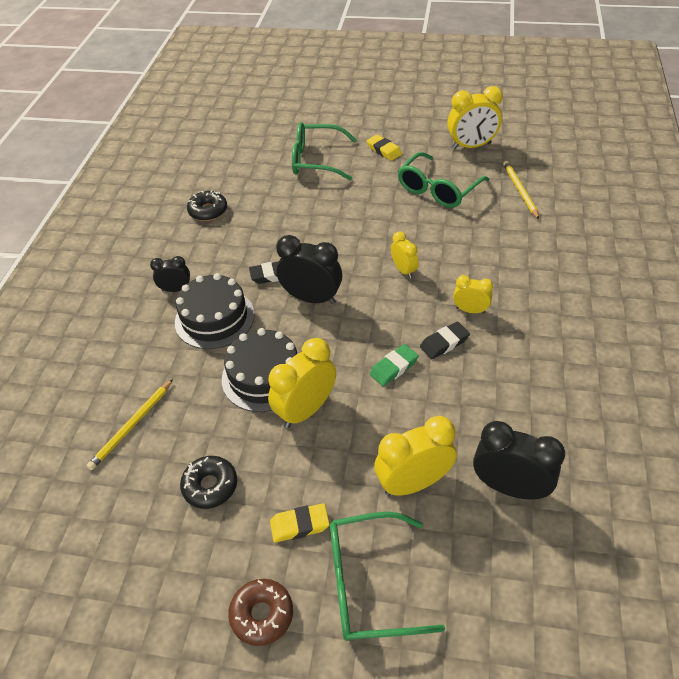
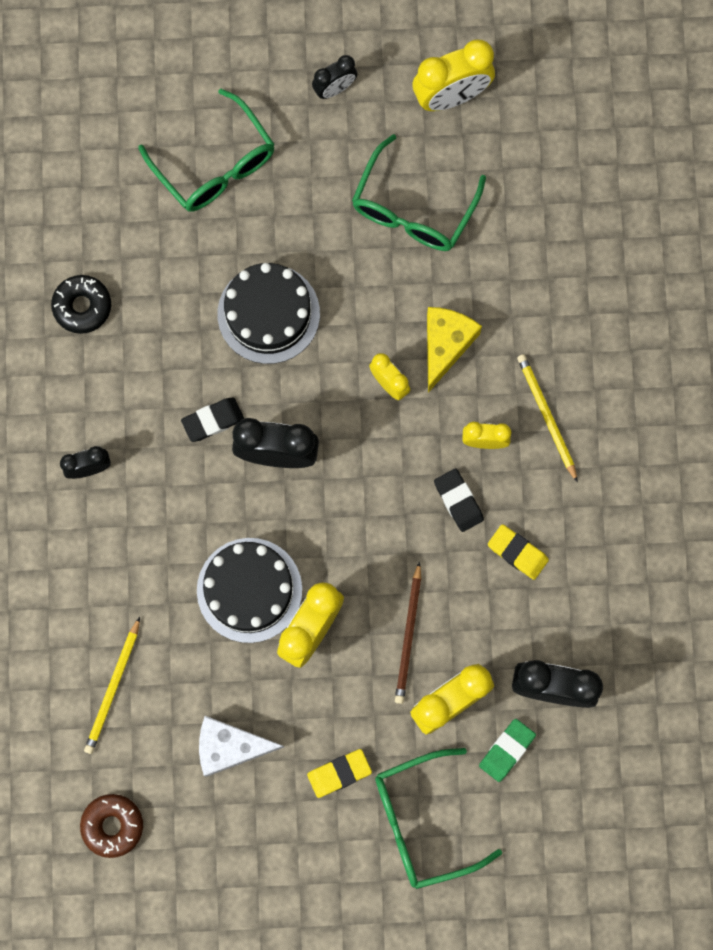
camera: 15 degrees left, 30 degrees up
black cake [175,273,255,349] -> black cake moved to [217,263,320,364]
black donut [180,456,237,509] -> white cheese [199,716,284,777]
brown donut [228,579,293,646] -> brown donut moved to [80,794,143,858]
green glasses [292,122,357,181] -> green glasses turned 120 degrees counterclockwise [138,89,275,212]
yellow eraser [367,135,402,161] -> yellow eraser moved to [488,524,549,580]
green eraser [369,344,419,386] -> green eraser moved to [479,719,536,782]
black eraser [420,322,470,359] -> black eraser turned 75 degrees counterclockwise [434,468,484,532]
yellow pencil [503,161,539,219] -> yellow pencil moved to [517,354,578,483]
none -> black clock [312,55,357,99]
none -> brown pencil [395,561,421,704]
none -> yellow cheese [427,307,482,393]

